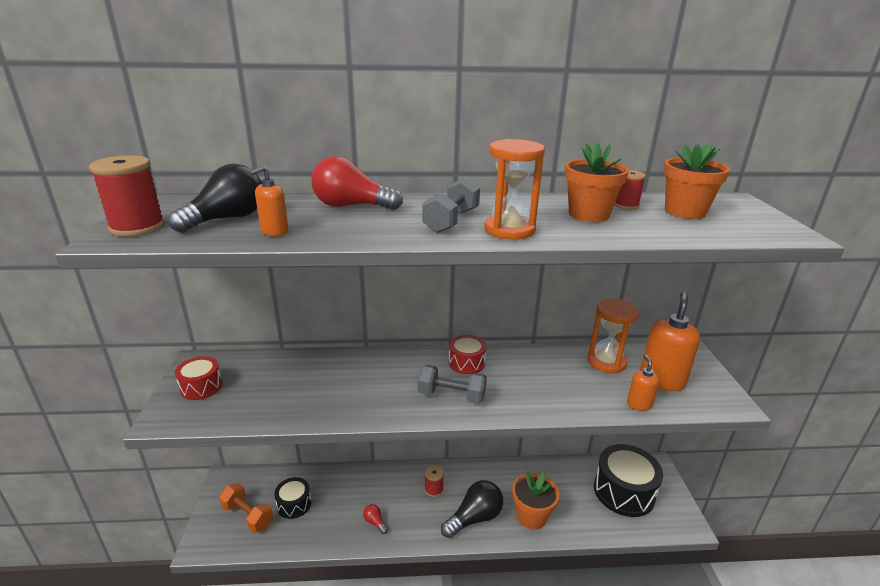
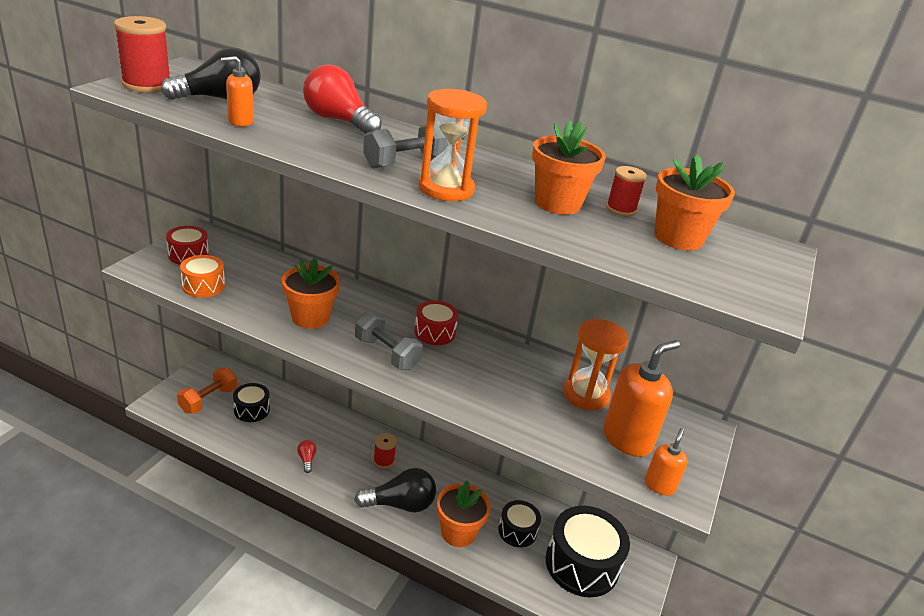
camera: 25 degrees right, 5 degrees up
orange dumbbell [219,483,273,533] -> orange dumbbell turned 60 degrees clockwise [177,368,237,414]
orange soap dispenser [627,354,660,411] -> orange soap dispenser moved to [645,428,688,496]
none -> orange drum [180,255,225,298]
none -> orange flower pot [282,258,340,329]
none -> black drum [498,500,541,547]

